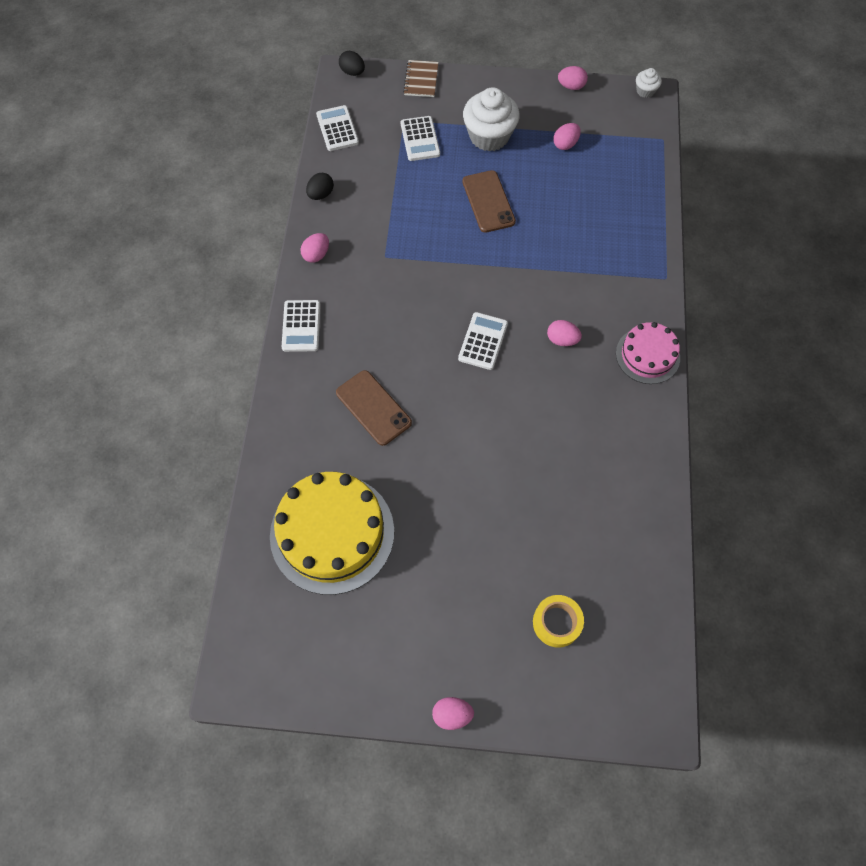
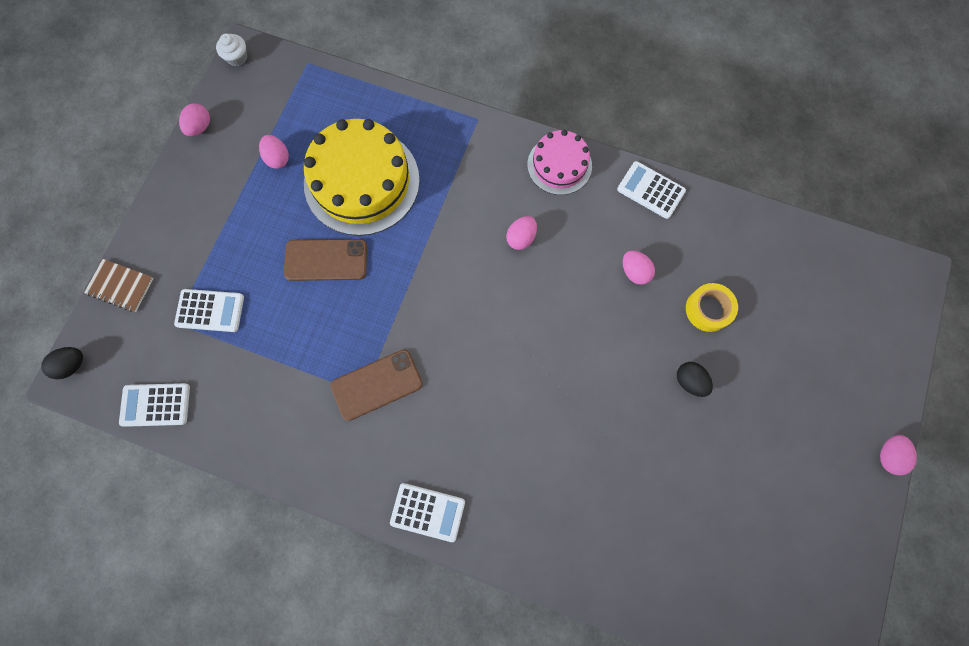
camera: 75 degrees left, 10 degrees up
yellow cake [270,472,394,595] -> yellow cake moved to [304,119,420,236]
pink egg [301,233,329,263] -> pink egg moved to [623,250,655,285]
black egg [306,173,334,200] -> black egg moved to [677,362,713,397]
brown phone [336,370,412,446] -> brown phone moved to [330,349,423,421]
white calculator [458,312,508,370] -> white calculator moved to [617,161,686,219]
white cupcake [463,87,520,151] -> none
yellow tape [533,595,584,648] -> yellow tape moved to [686,283,738,332]

